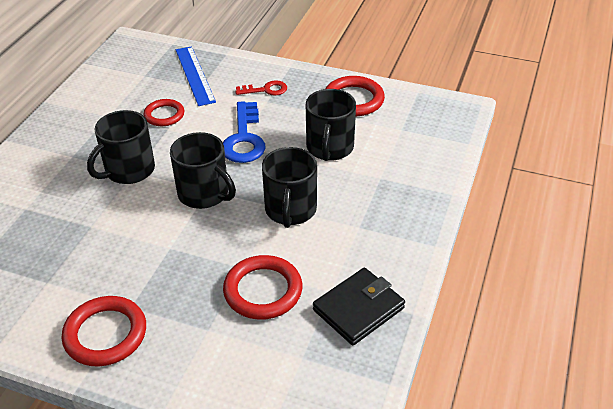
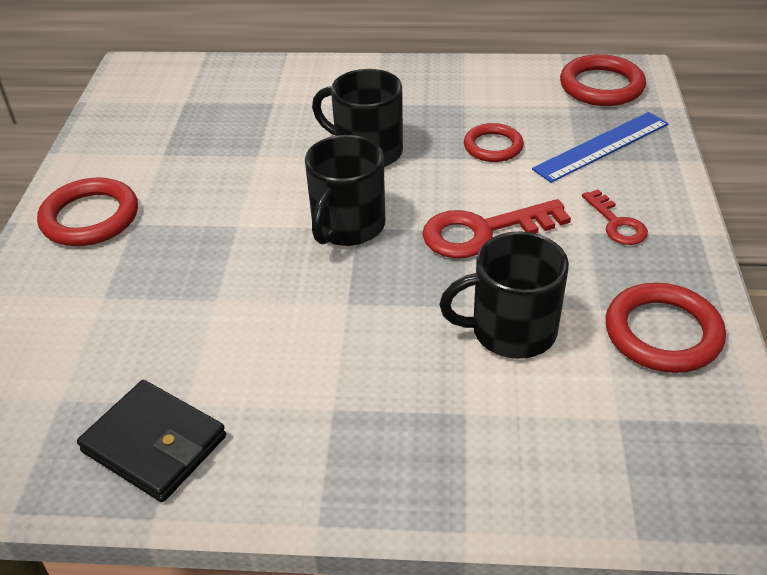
camera: 75 degrees right, 0 degrees up
blue key [223,101,266,163] -> red key [422,199,571,258]
red ring [223,255,302,320] -> red ring moved to [560,54,646,106]
black mug [262,147,317,228] -> none

